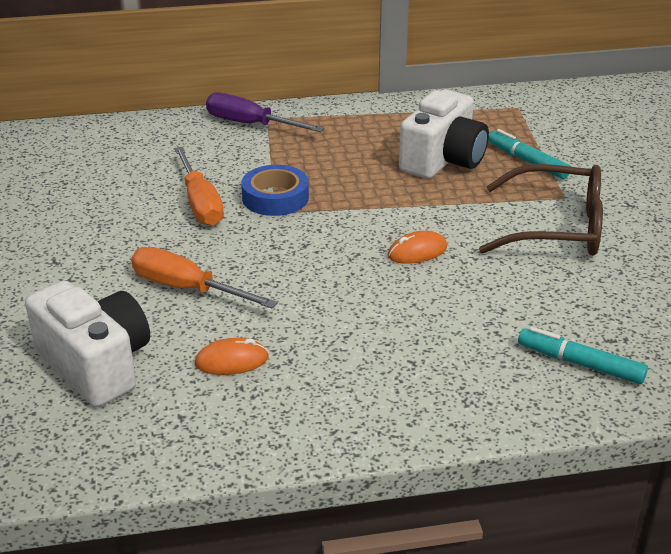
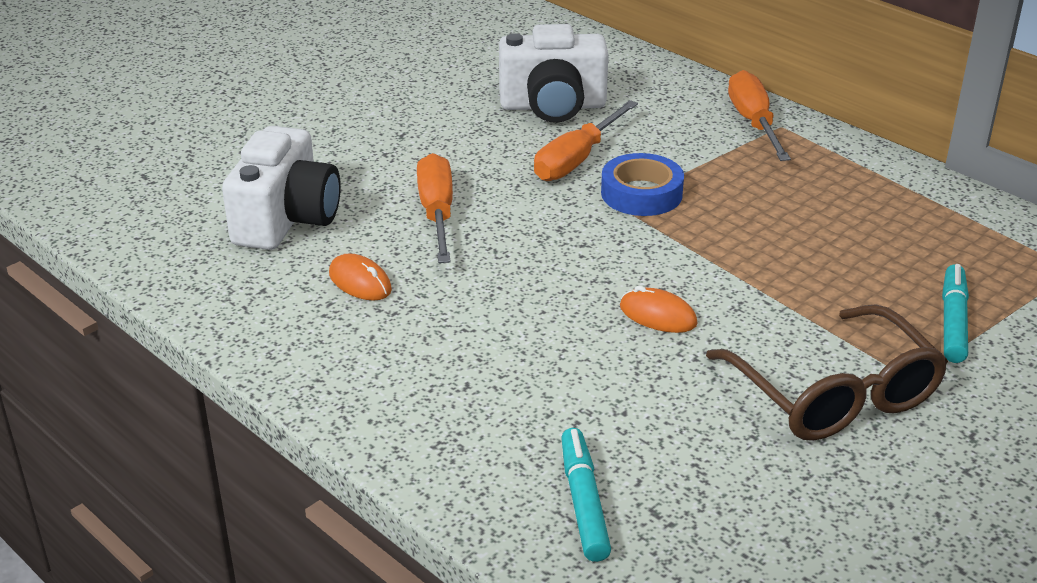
camera: 55 degrees right, 0 degrees up
purple screwdriver [206,92,324,132] -> orange screwdriver [728,70,791,161]
white camera [399,90,489,179] -> white camera moved to [499,24,608,123]

